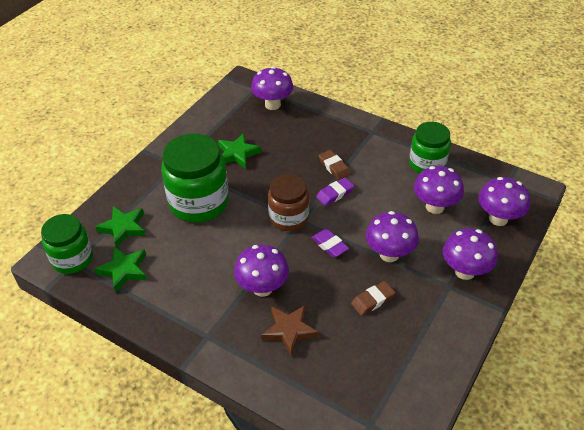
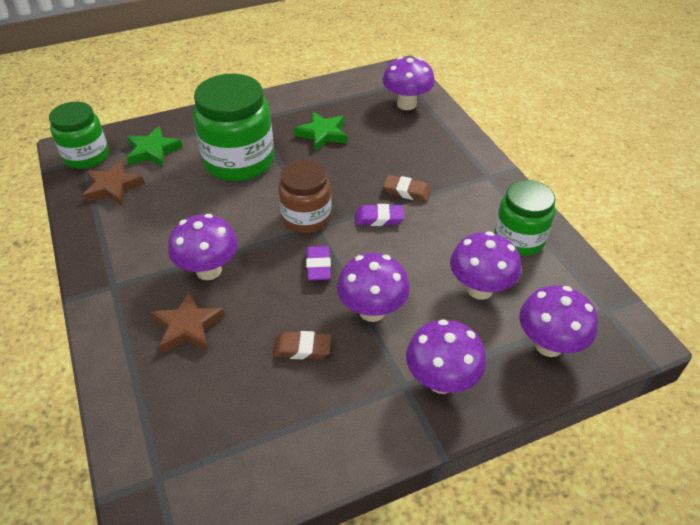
camera: 35 degrees right, 0 degrees up
green star [95,247,147,292] -> brown star [83,160,145,206]
brown eraser [319,150,350,180] -> brown eraser turned 75 degrees counterclockwise [383,175,431,202]

